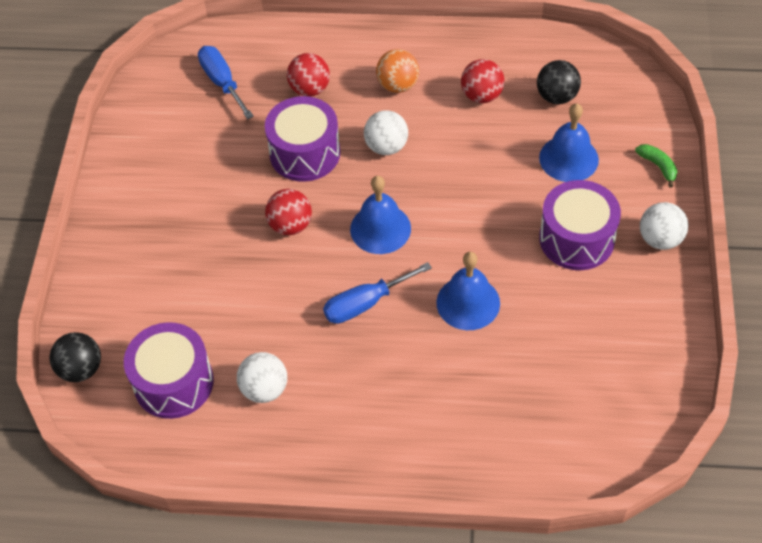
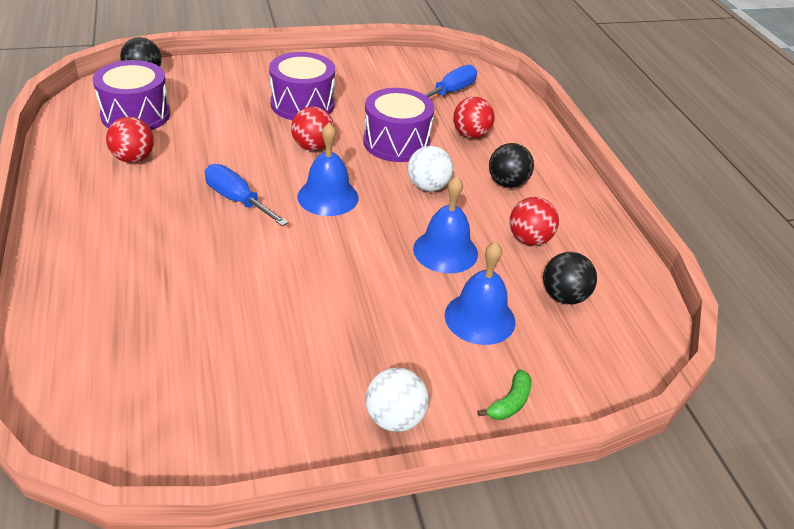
camera: 65 degrees right, 15 degrees down
white ball [237,352,287,403] -> red ball [106,117,154,163]
orange ball [376,49,419,93] -> black ball [489,143,534,188]
blue bell [436,252,500,330] -> blue bell moved to [413,176,478,273]
purple drum [539,180,621,270] -> purple drum moved to [269,52,335,120]

